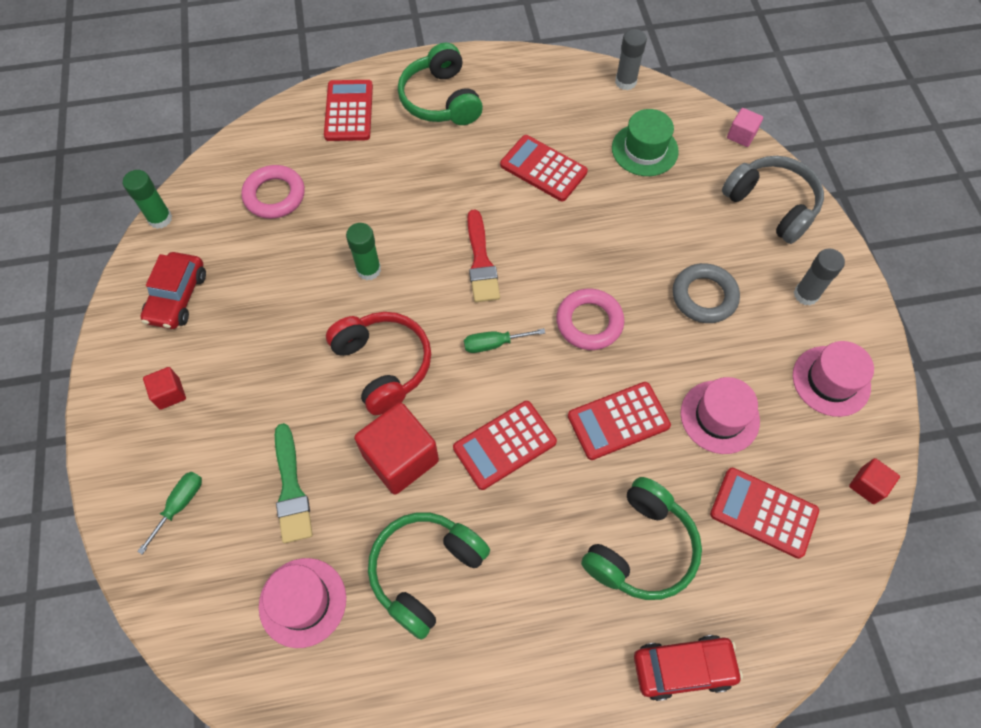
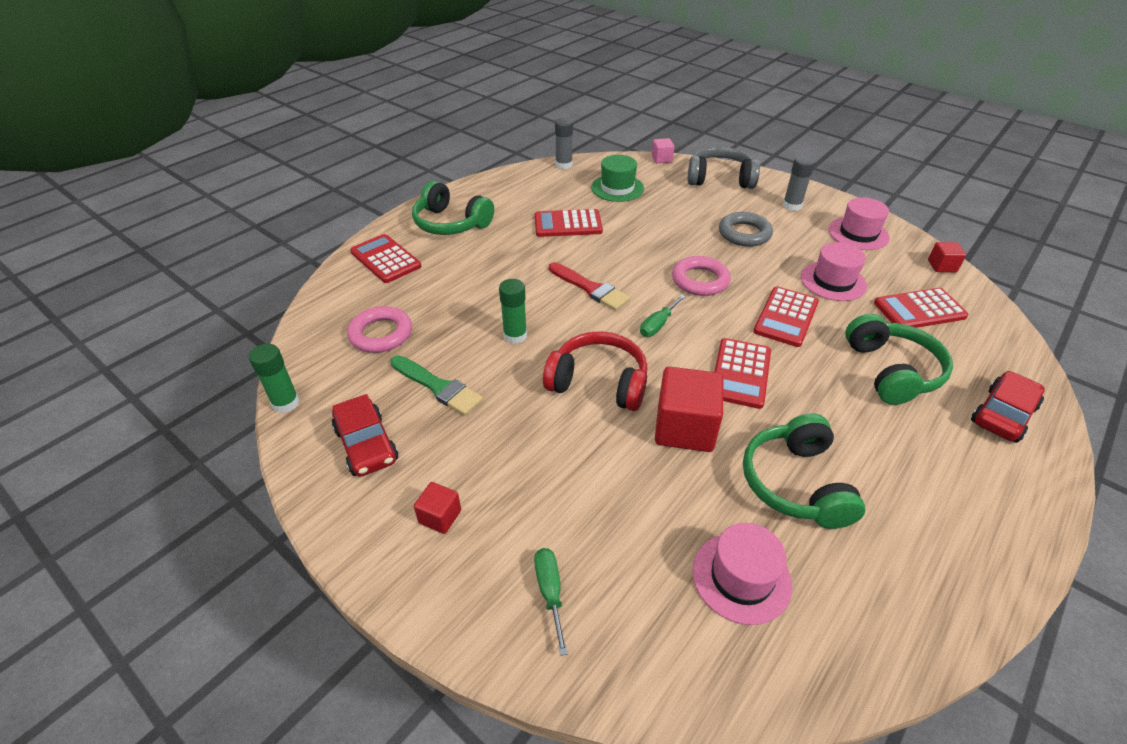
camera: 40 degrees left, 20 degrees down
green brush [275,423,313,543] -> green brush moved to [390,355,483,416]

